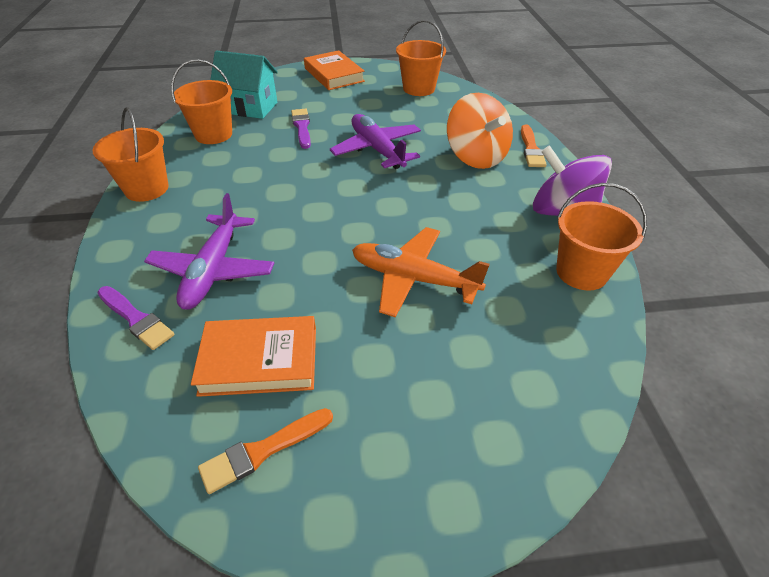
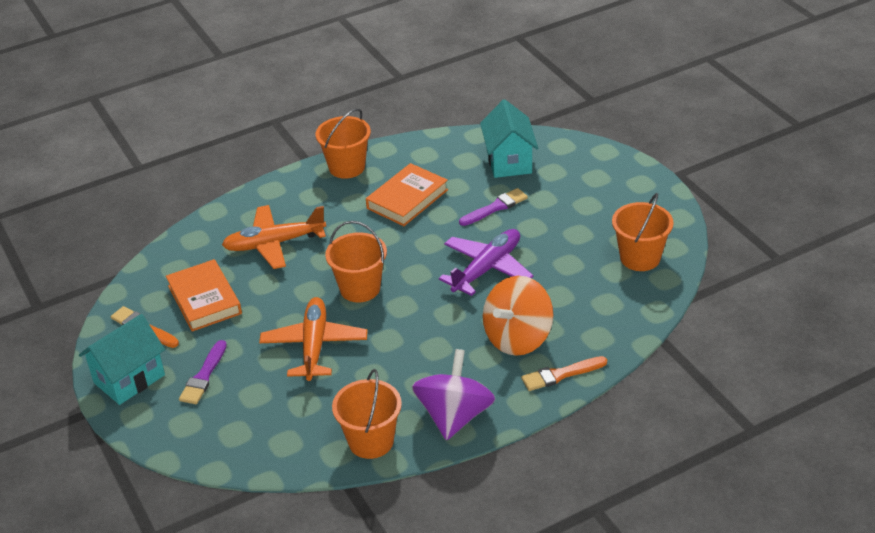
camera: 70 degrees right, 5 degrees down
purple brush [97,286,174,350] -> purple brush moved to [179,340,227,404]
purple plane [144,193,274,310] -> orange plane [222,205,326,269]
orange bucket [171,59,232,144] -> orange bucket moved to [325,221,387,302]
orange book [304,50,365,90] -> orange book moved to [366,163,448,226]
none -> turquoise house [79,314,165,405]

